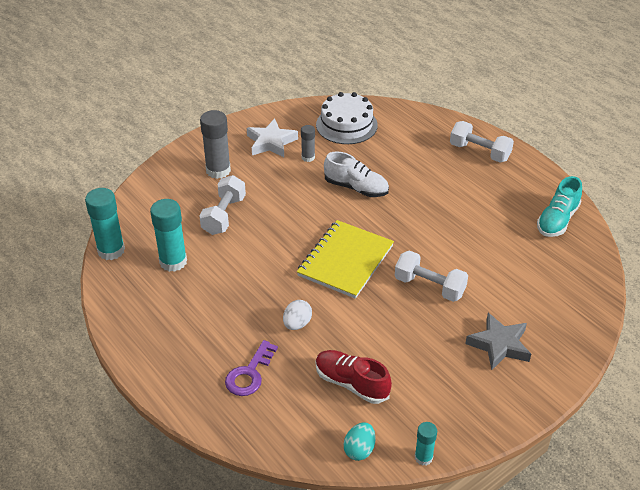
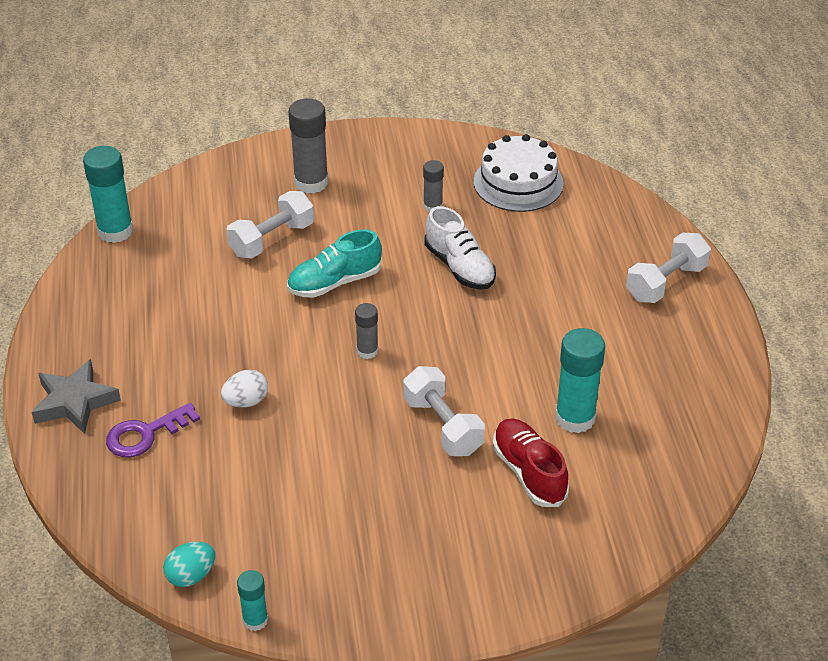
camera: 30 degrees right, 0 degrees up
turquoise glue stick [150,199,187,272] -> turquoise glue stick moved to [555,328,605,433]
white star [247,118,298,157] -> none
yellow notebook [297,220,394,299] -> grey glue stick [355,303,378,359]
red shoe [316,350,392,404] -> red shoe moved to [493,418,569,507]
white dumbbell [450,121,514,163] -> white dumbbell turned 75 degrees clockwise [626,233,711,303]
grey star [465,313,531,370] -> grey star moved to [32,359,121,434]
turquoise shoe [537,176,582,237] -> turquoise shoe moved to [287,229,382,298]

